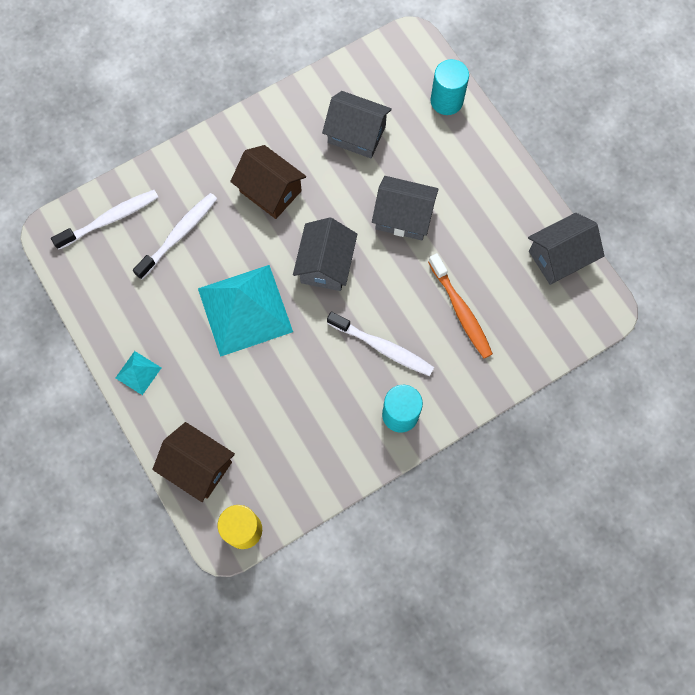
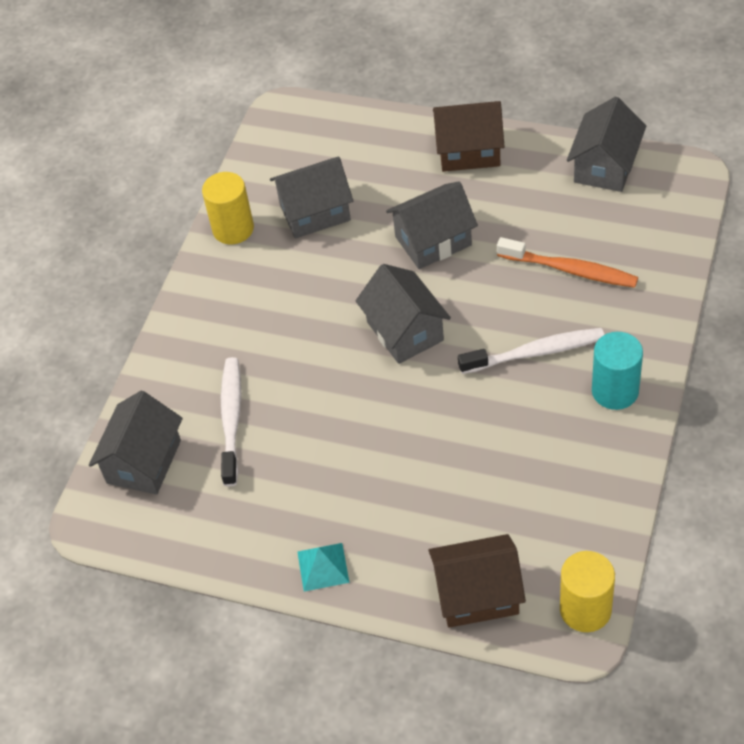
camera: 35 degrees left, 20 degrees down
white toothbrush [51,190,158,250] -> grey house [89,391,183,495]
turquoise pyramid [198,265,293,357] -> none
brown house [230,145,306,219] -> brown house moved to [433,101,505,172]
turquoise cylinder [430,59,469,115] -> none
none -> yellow cylinder [202,172,254,244]

